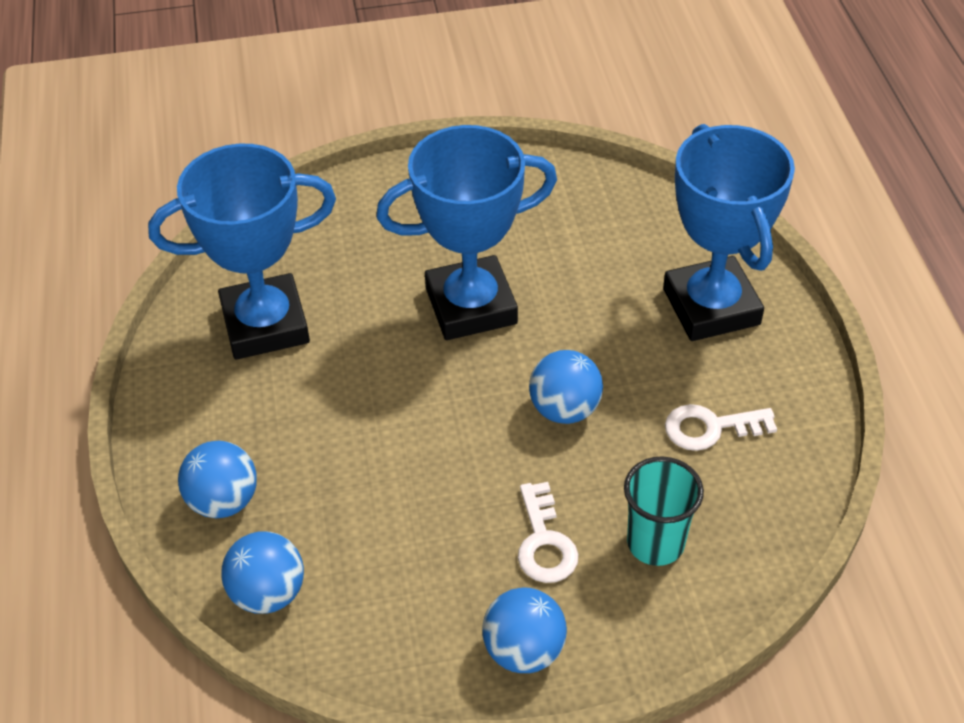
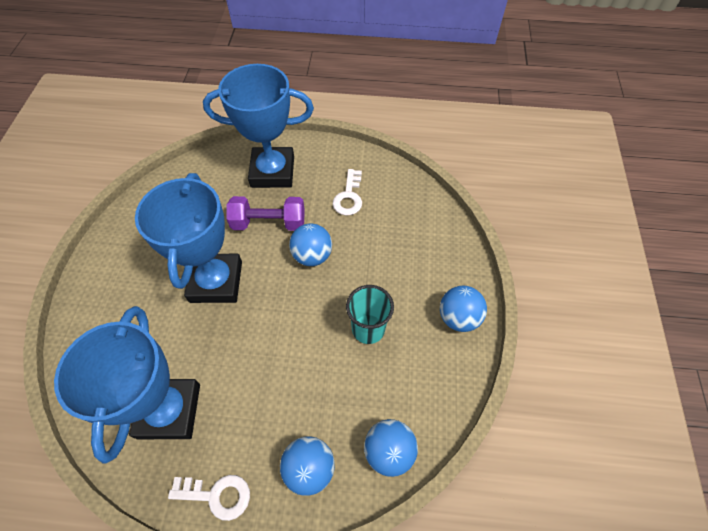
camera: 75 degrees left, 10 degrees up
white key [518,482,578,583] -> white key moved to [168,475,250,521]
turquoise cup [624,456,704,566] -> turquoise cup moved to [346,285,394,344]
none -> purple dumbbell [226,196,304,231]

